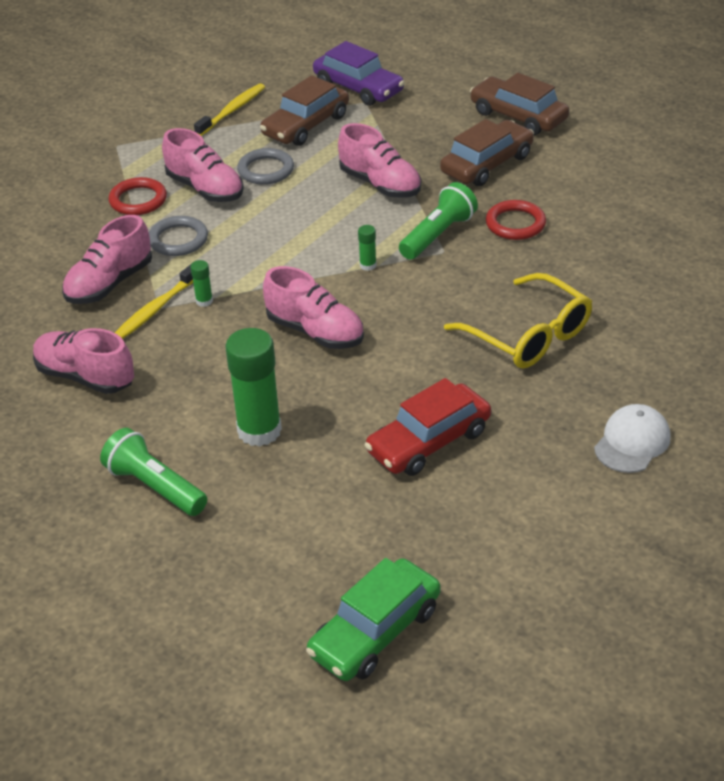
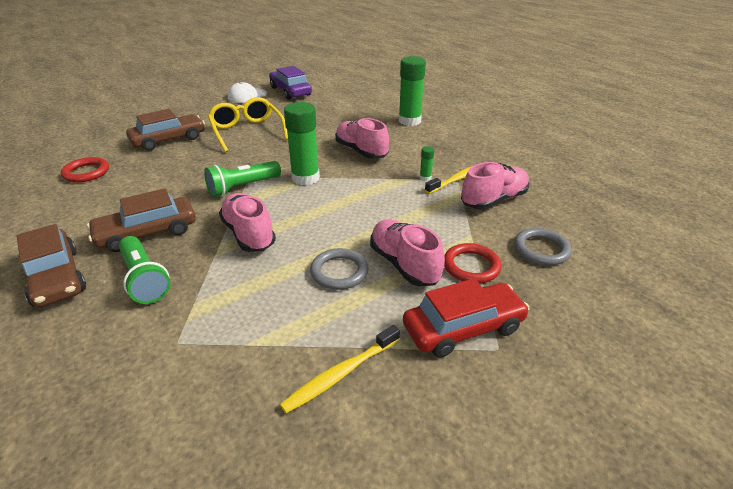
camera: 165 degrees left, 5 degrees down
pink shoe [33,328,134,394] -> none
green flashlight [100,428,207,516] -> green flashlight moved to [119,236,170,304]
grey ring [149,216,208,256] -> grey ring moved to [514,228,571,266]
brown car [260,75,349,146] -> brown car moved to [126,109,205,151]
green car [306,558,441,681] -> none
purple car [313,41,405,106] -> purple car moved to [269,66,312,100]
green glue stick [358,225,377,271] -> green glue stick [284,102,320,185], size x2.32
red car [365,378,491,476] -> red car moved to [403,278,530,358]
red ring [486,200,546,240] -> red ring moved to [61,157,109,183]

